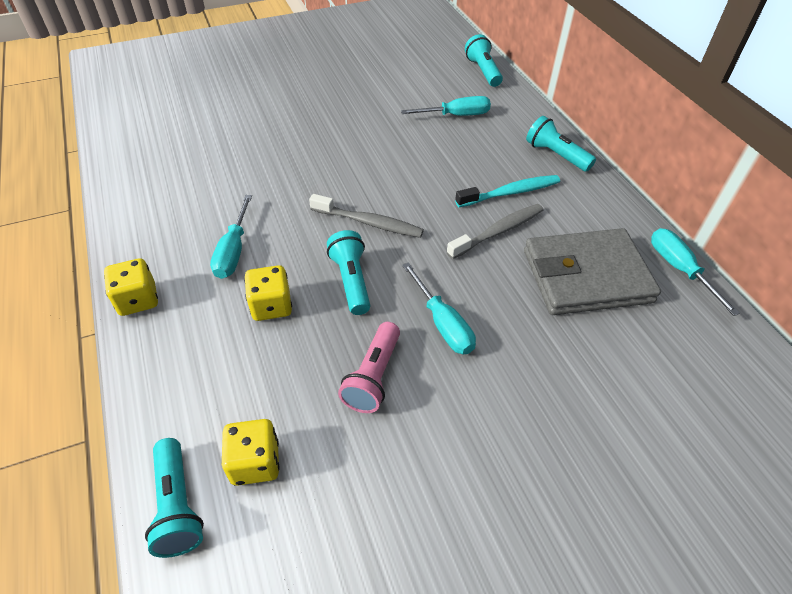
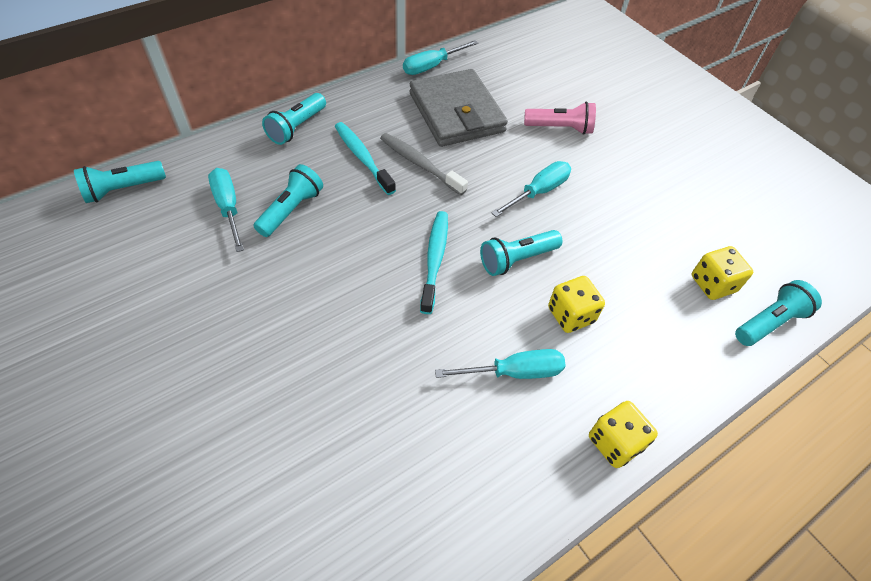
camera: 105 degrees left, 5 degrees up
grey toothbrush [309,194,424,238] -> turquoise toothbrush [420,211,448,314]
pink flashlight [338,322,400,413] -> pink flashlight moved to [524,102,596,135]
none -> turquoise flashlight [253,164,323,237]

